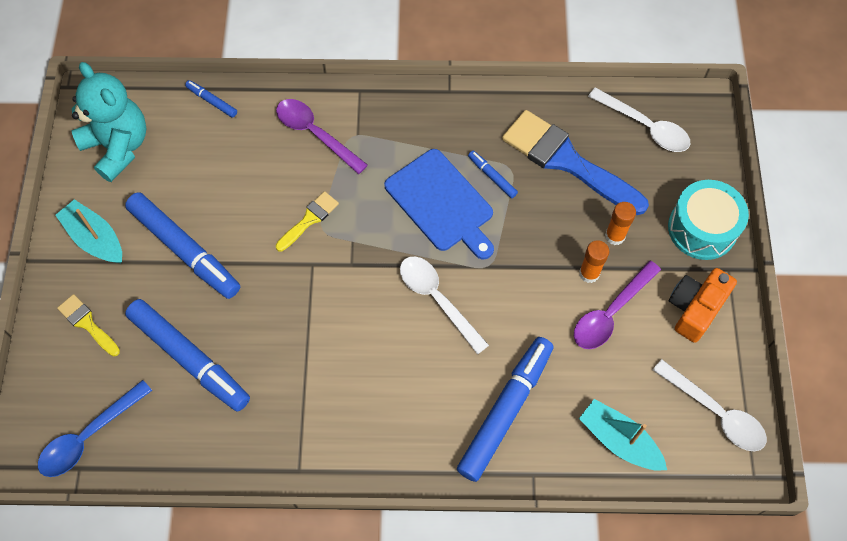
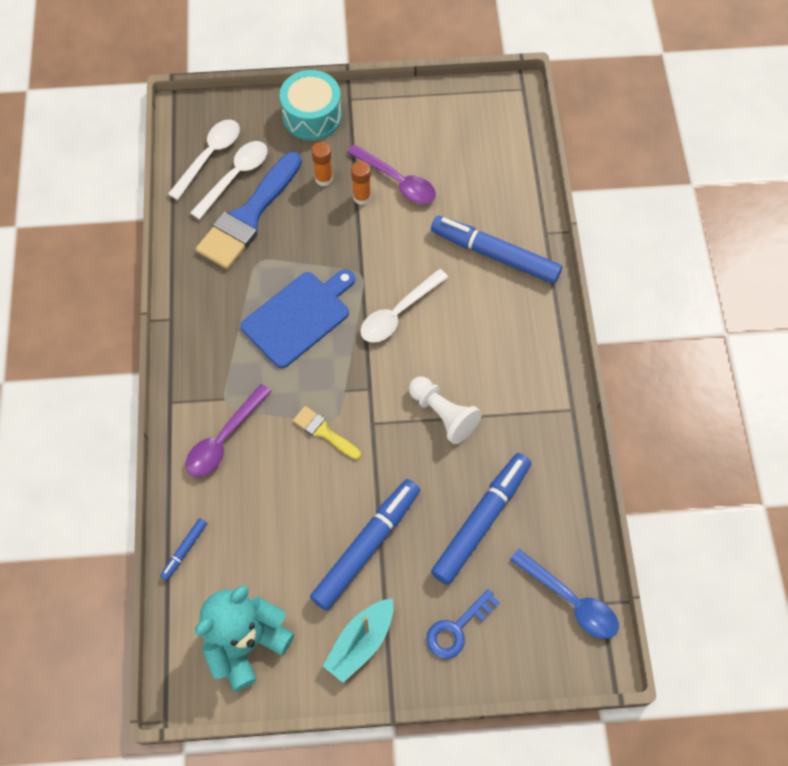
camera: 95 degrees left, 0 degrees up
yellow brush [57,294,120,356] -> blue key [426,589,500,659]
blue marker [468,151,518,198] -> none
turquoise boat [579,399,667,471] -> none
white spoon [653,359,767,452] -> white spoon moved to [190,141,268,220]
orange camera [669,268,737,343] -> none
none -> white pawn [409,377,482,444]

